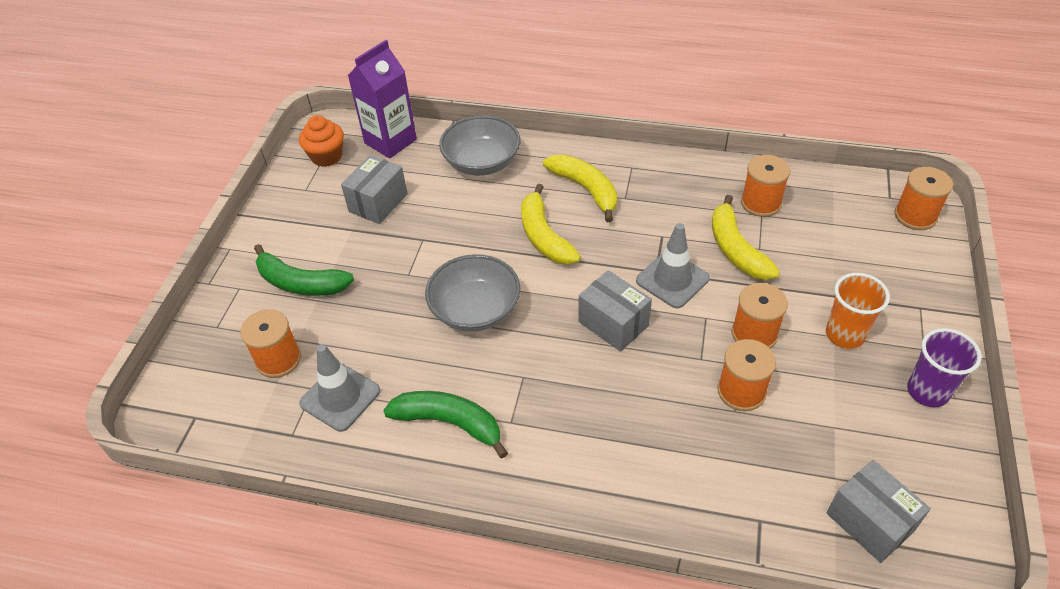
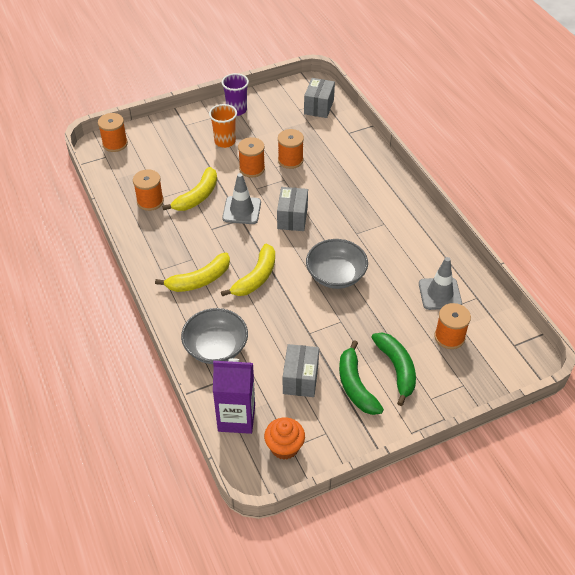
camera: 130 degrees left, 0 degrees up
grey box [341,155,408,224] -> grey box turned 75 degrees counterclockwise [283,344,319,397]
green banana [383,391,508,458] -> green banana moved to [339,340,384,415]
yellow banana [543,154,617,222] -> yellow banana turned 135 degrees counterclockwise [155,252,230,292]

